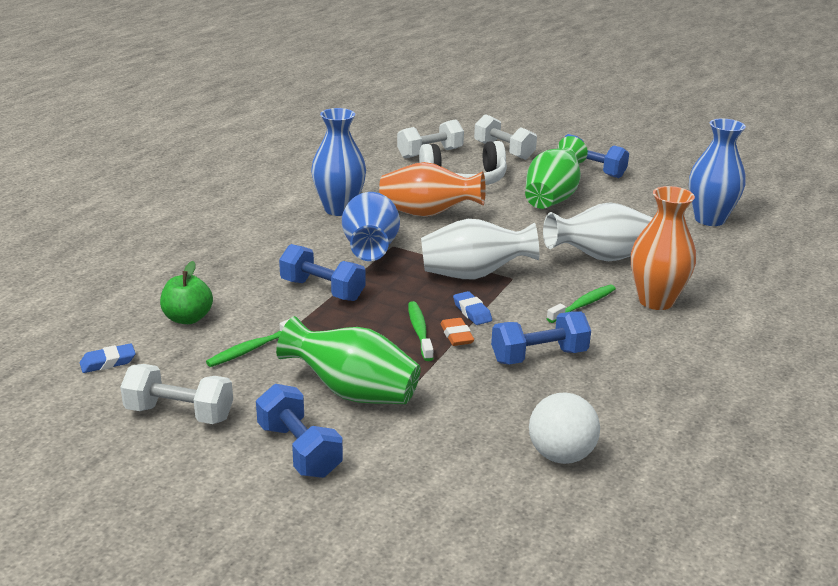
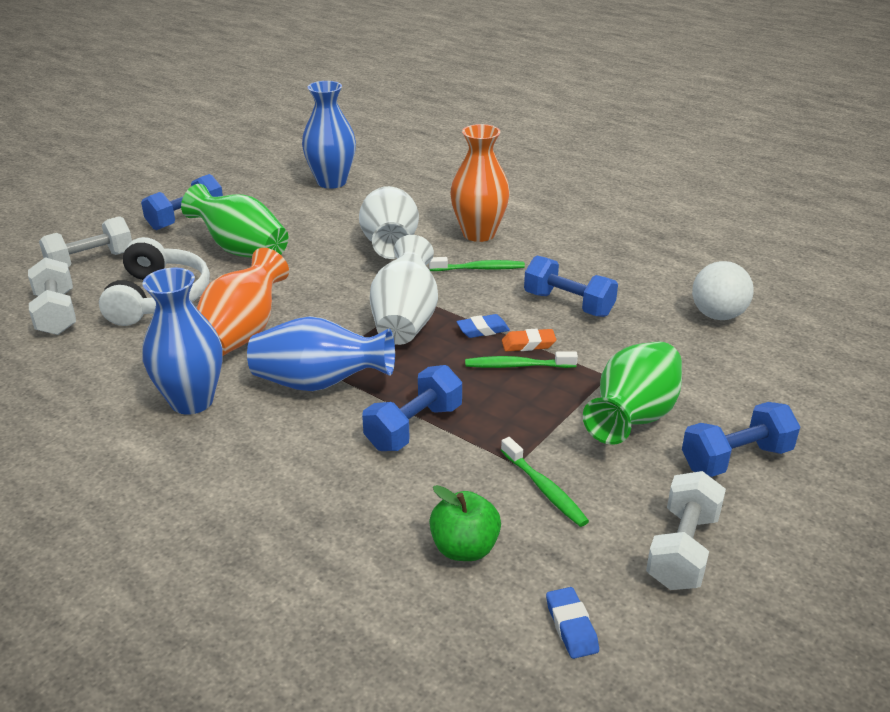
camera: 80 degrees left, 5 degrees up
blue dumbbell [491,311,591,365] -> blue dumbbell turned 45 degrees counterclockwise [524,256,618,317]
green toothbrush [546,285,616,323] -> green toothbrush turned 120 degrees clockwise [429,257,525,271]

